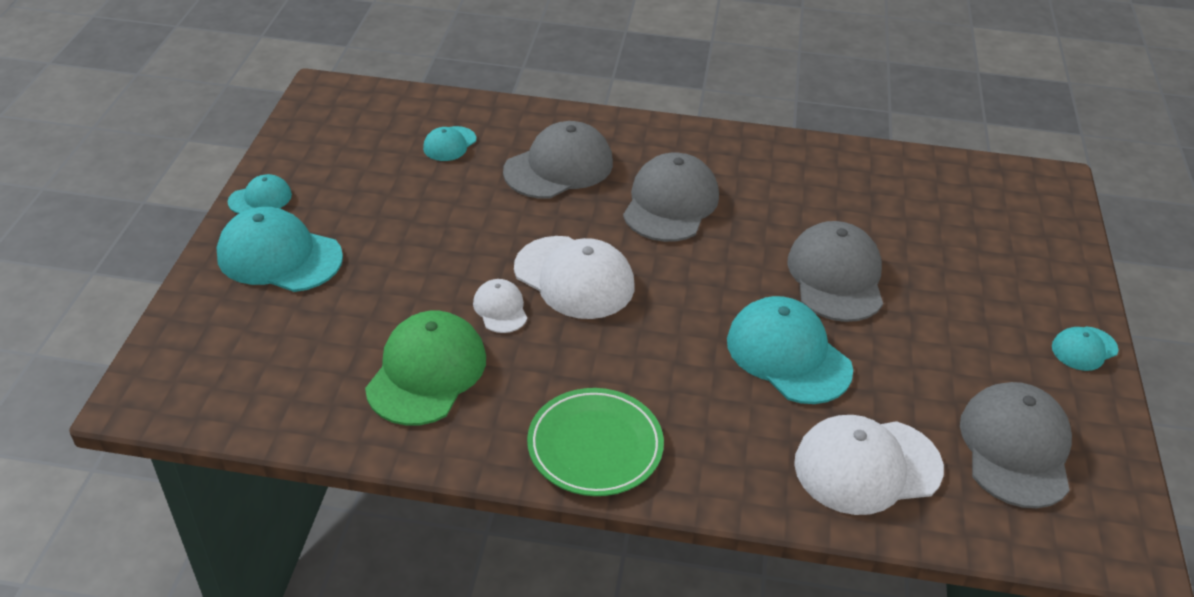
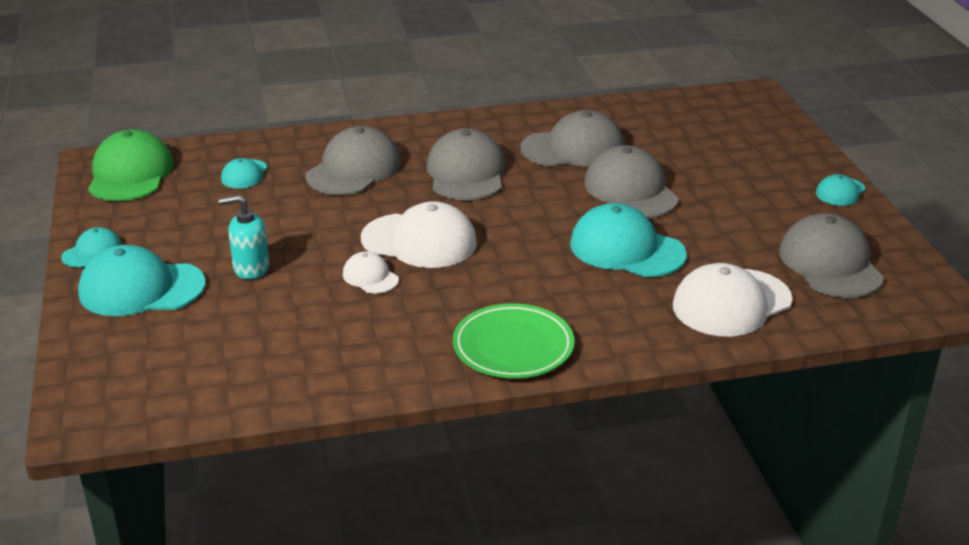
camera: 20 degrees left, 10 degrees down
green cap [365,311,486,426] -> green cap moved to [88,129,174,201]
none -> turquoise soap dispenser [219,195,269,279]
none -> grey cap [520,110,624,166]

